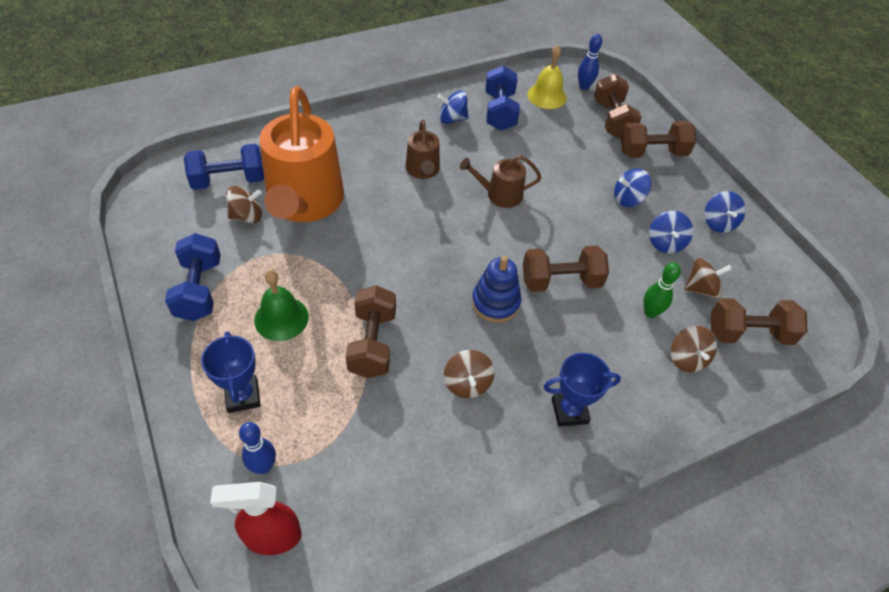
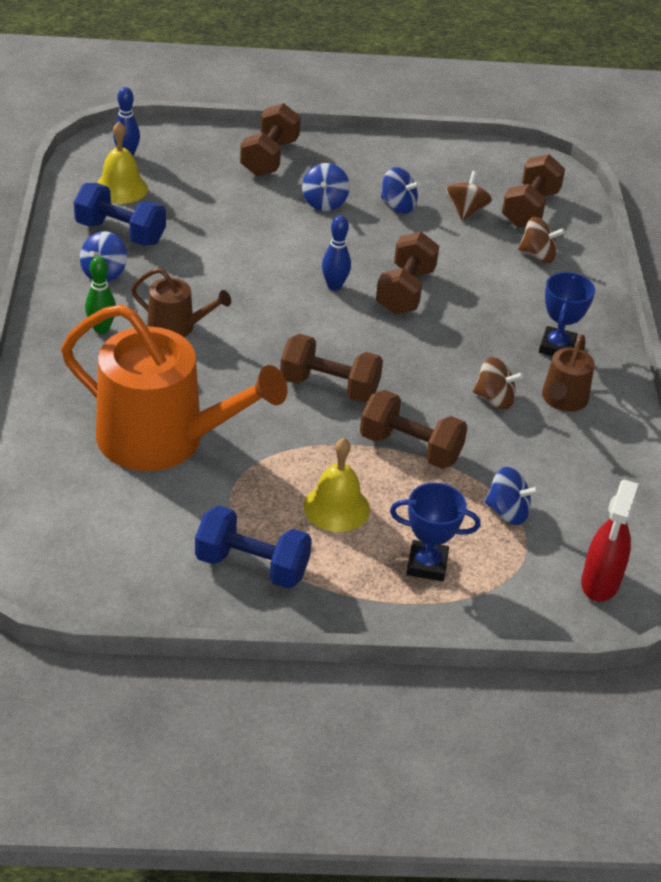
camera: 65 degrees left, 10 degrees down
blue dumbbell [184,144,264,190] -> none
brown spinning top [226,186,262,223] -> none
blue bowling pin [239,422,276,474] -> blue bowling pin moved to [322,216,351,291]
green bell [254,270,309,341] -> yellow bell [304,438,370,532]
brown watering can [460,156,541,208] -> brown watering can moved to [542,334,595,412]
blue stacking toy [472,256,521,323] -> none
brown dumbbell [594,74,642,139] -> brown dumbbell moved to [280,334,383,403]
green bowling pin [643,262,681,318] -> green bowling pin moved to [85,256,116,334]
blue spinning top [704,191,746,233] -> blue spinning top moved to [484,467,539,525]

